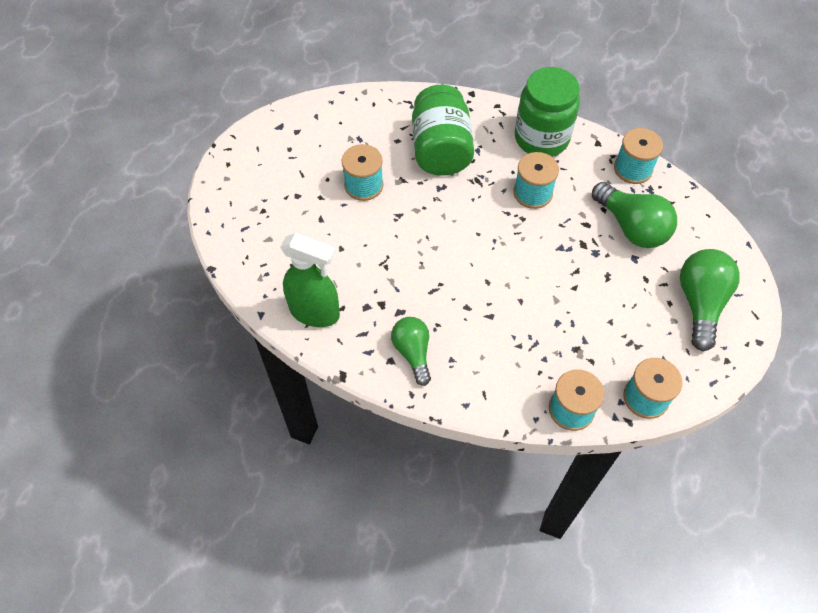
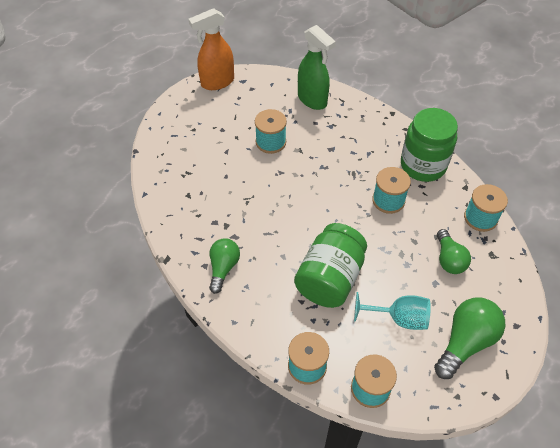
camera: 30 degrees right, 5 degrees down
green spray bottle [280,233,340,327] -> green spray bottle moved to [298,25,336,110]
green jar [412,85,474,176] -> green jar moved to [294,223,367,308]
green light bulb [592,182,677,248] -> green light bulb [437,229,471,274], size x0.66
none -> orange spray bottle [189,8,234,90]
none -> turquoise goblet [354,292,431,330]

